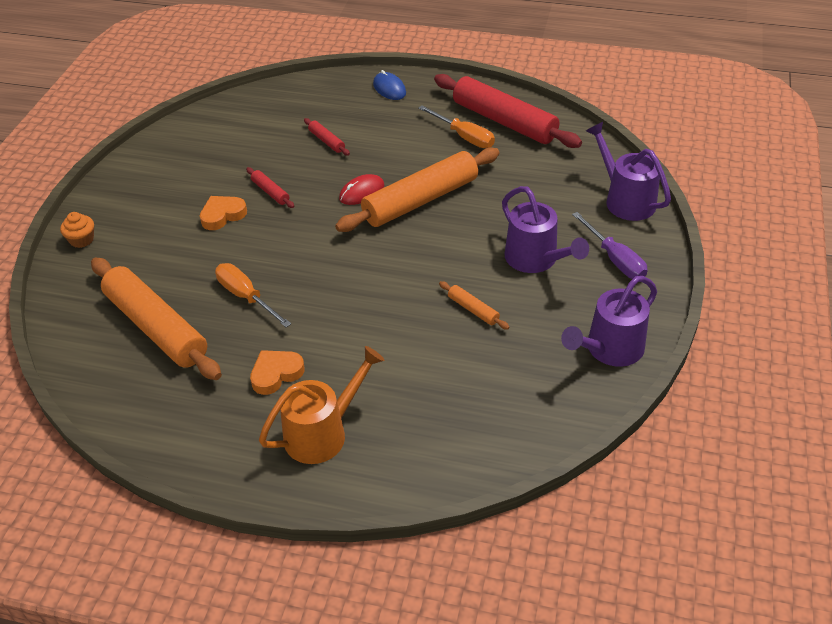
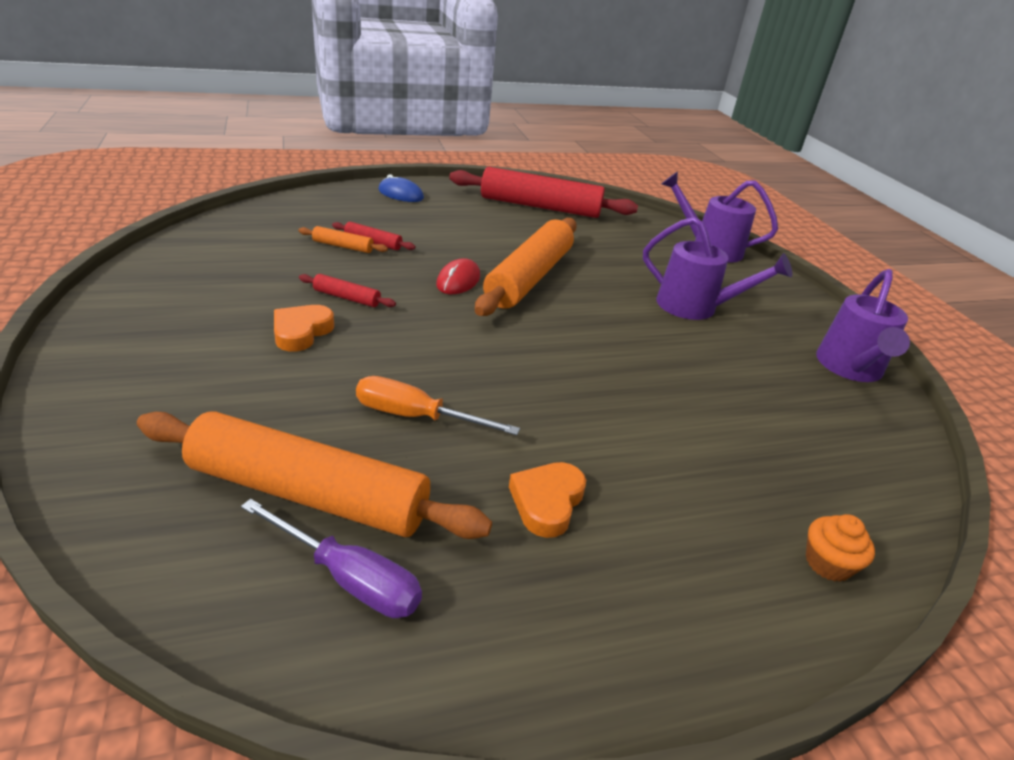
camera: 35 degrees left, 10 degrees down
orange cupcake [60,212,94,248] -> orange cupcake moved to [806,514,875,582]
orange watering can [259,346,385,464] -> none
orange screwdriver [418,105,495,148] -> none
orange rolling pin [439,281,510,330] -> orange rolling pin moved to [298,226,388,253]
purple screwdriver [572,212,648,279] -> purple screwdriver moved to [241,499,422,618]

